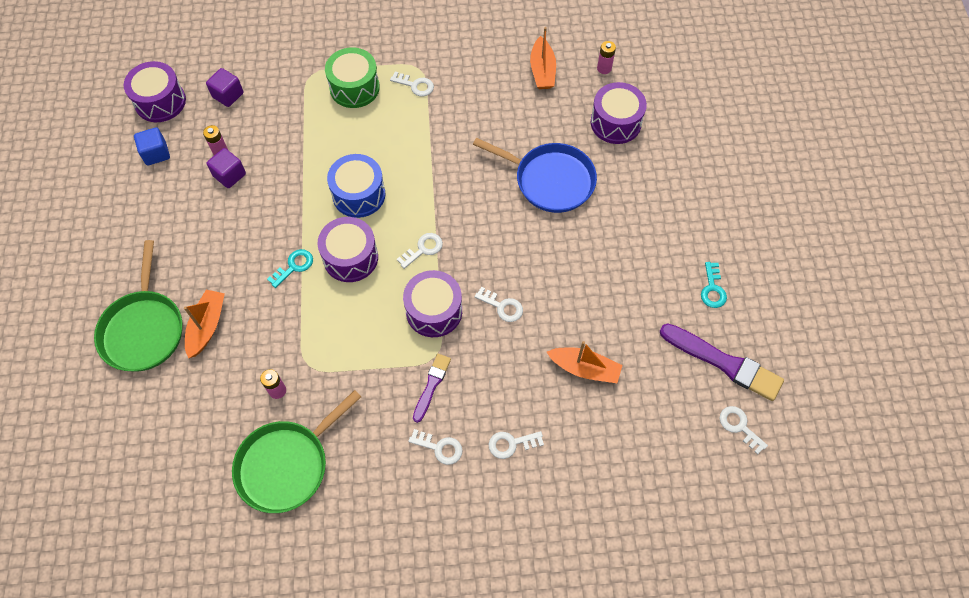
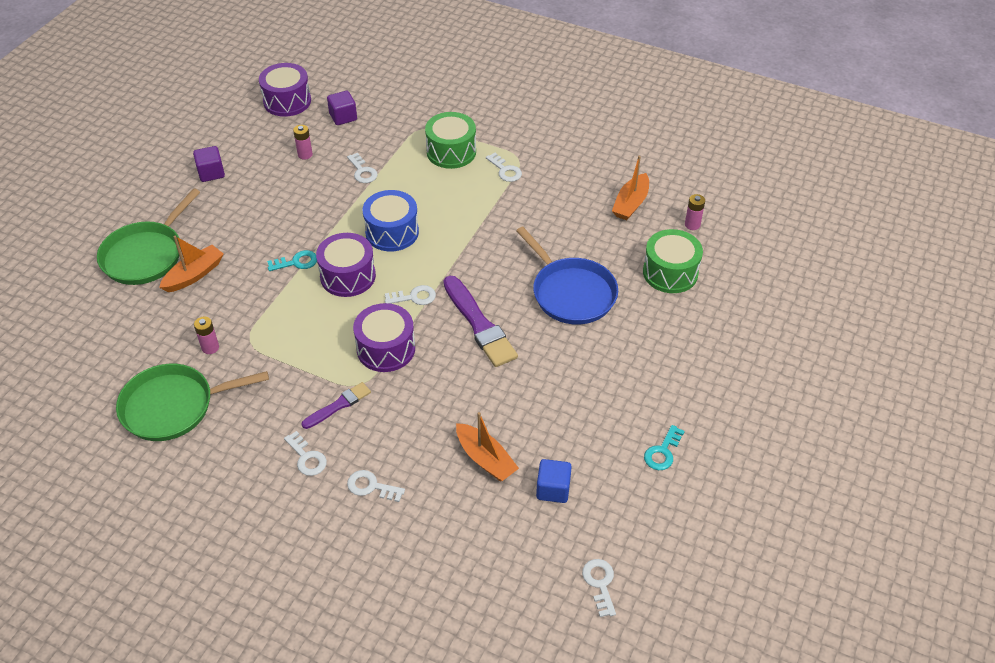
camera: 30 degrees right, 15 degrees down
blue cube [134,127,170,166] -> blue cube moved to [536,459,572,503]
purple cube [207,148,246,188] -> purple cube moved to [193,146,225,182]
white key [474,287,523,322] -> white key moved to [347,153,378,183]
purple drum [591,82,647,144] -> green drum [643,229,703,293]
purple brush [660,323,784,401] -> purple brush moved to [443,276,518,367]

